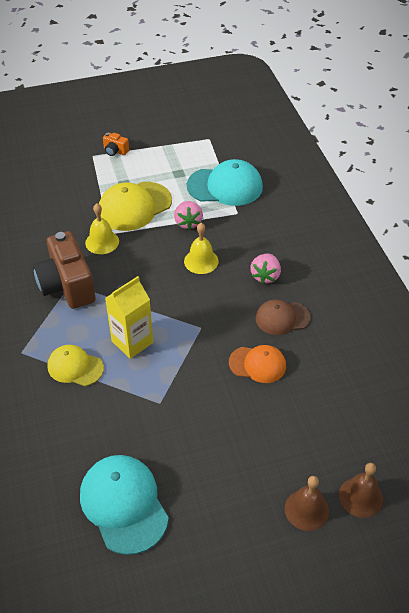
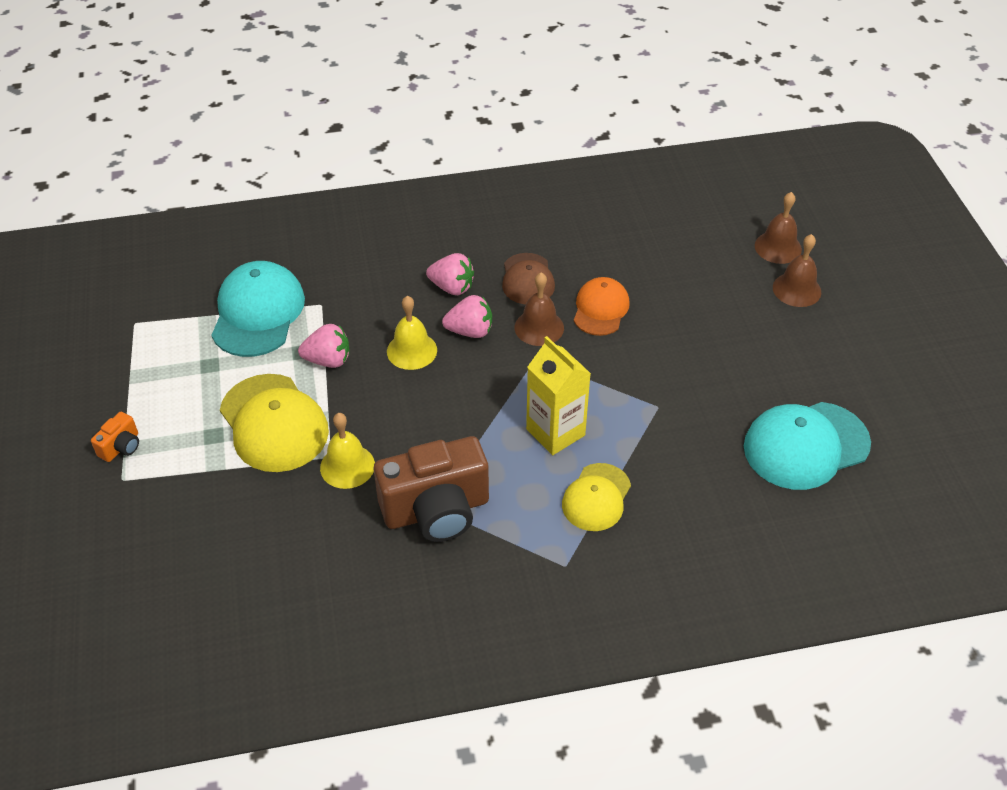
camera: 85 degrees left, 0 degrees up
none -> pink strawberry [442,295,492,338]
none -> brown bell [515,272,564,346]

